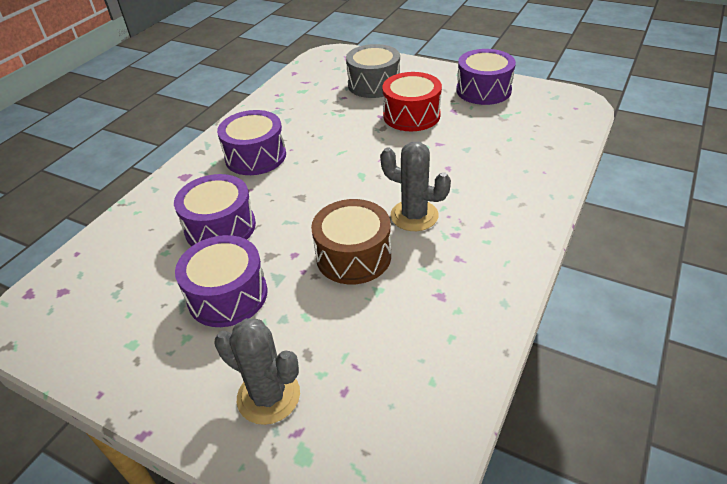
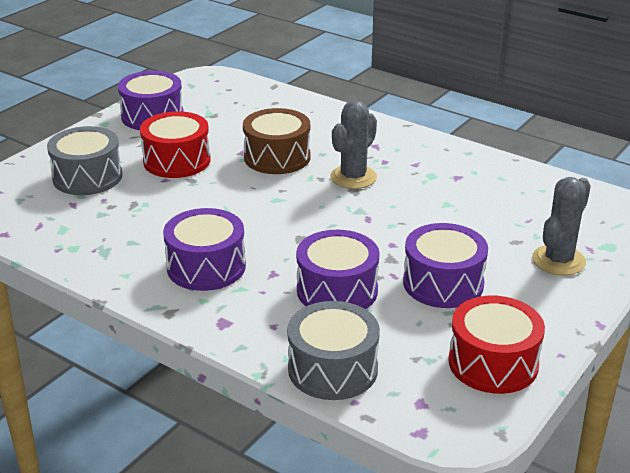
camera: 85 degrees left, 10 degrees down
brown drum [311,199,391,284] -> brown drum moved to [243,108,310,174]
none -> grey drum [287,301,380,400]
none -> red drum [448,295,545,394]

